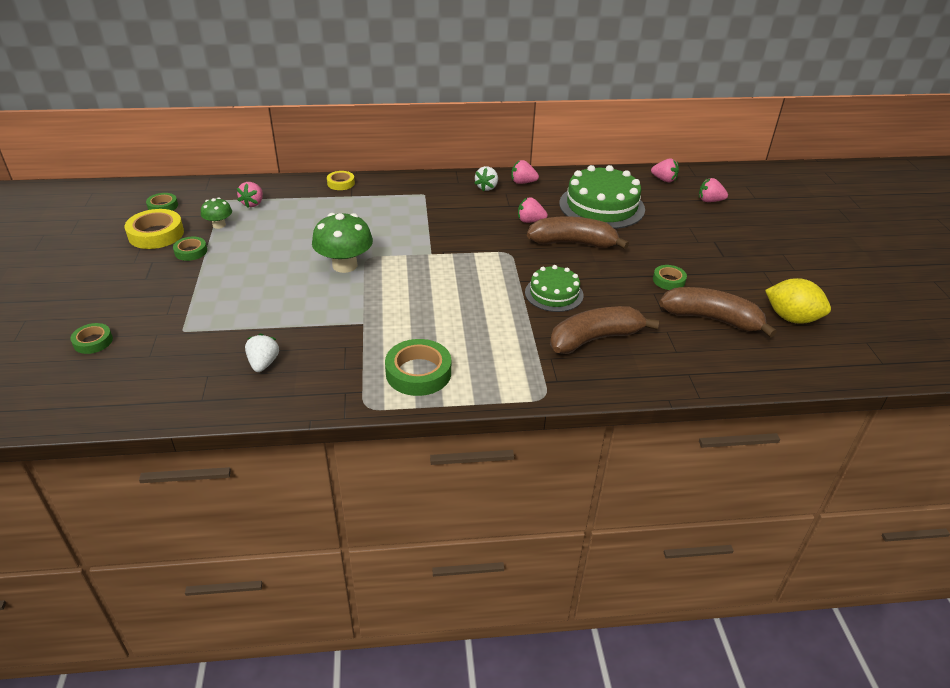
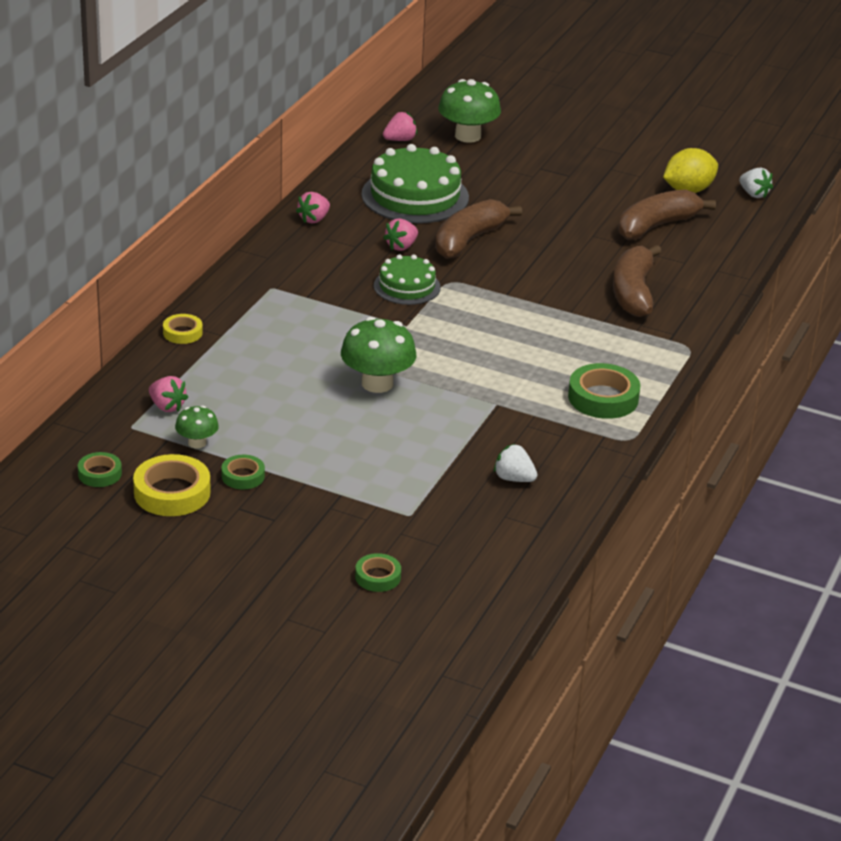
camera: 60 degrees left, 5 degrees down
white strawberry [474,166,498,191] -> white strawberry moved to [739,167,773,198]
green cake [525,265,584,312] -> green cake moved to [374,254,441,305]
green tape [653,265,687,290] -> none
pink strawberry [699,178,728,202] -> green mushroom [438,79,501,143]

